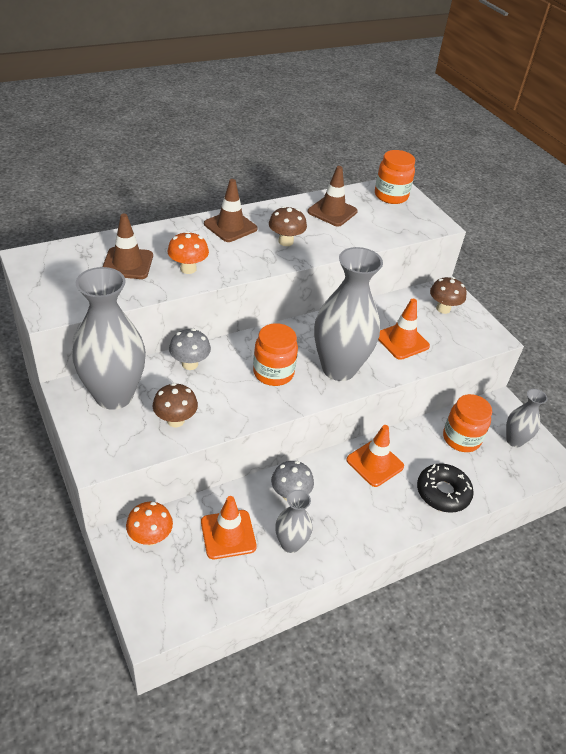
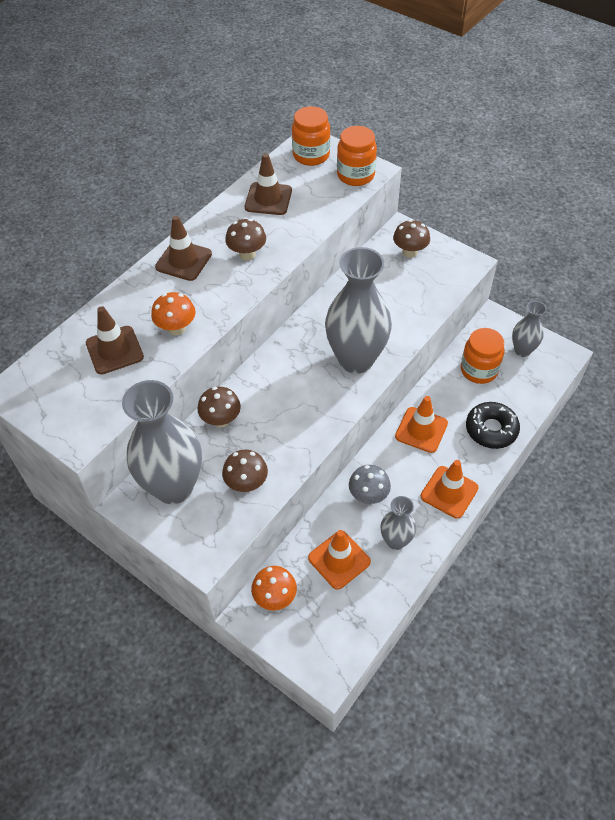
camera: 20 degrees left, 10 degrees up
grey mushroom [169,329,211,370] -> brown mushroom [198,387,241,427]
orange jar [253,323,298,386] -> orange jar moved to [337,126,377,186]
orange traffic cone [378,299,430,360] -> orange traffic cone moved to [421,460,479,519]

